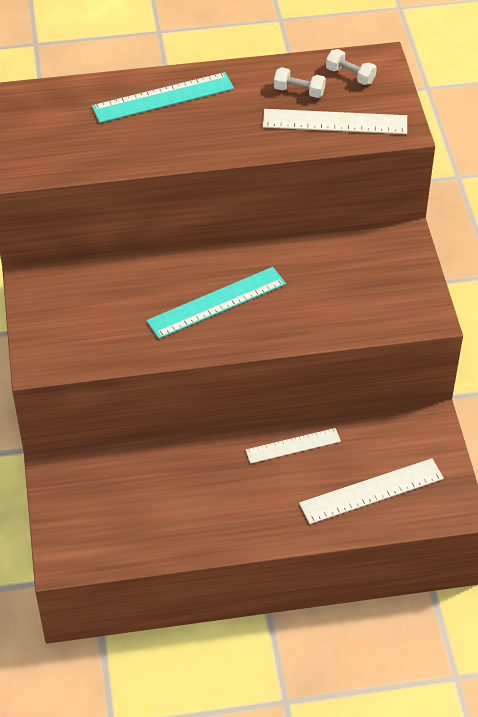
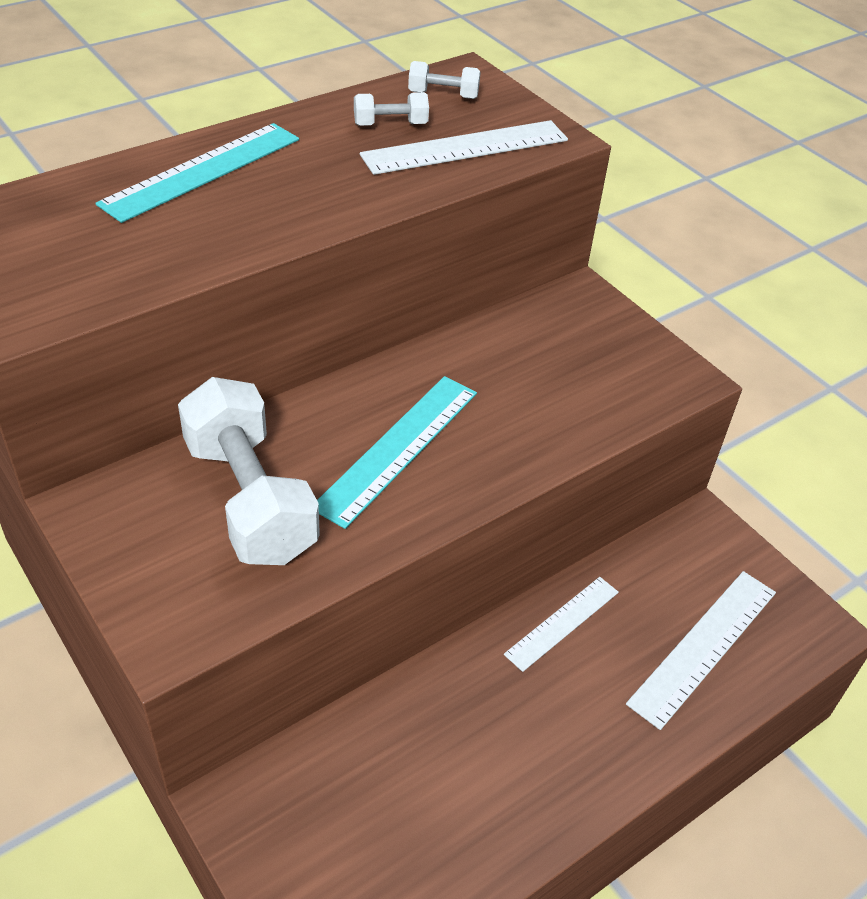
camera: 30 degrees left, 5 degrees down
none -> white dumbbell [178,377,320,565]

